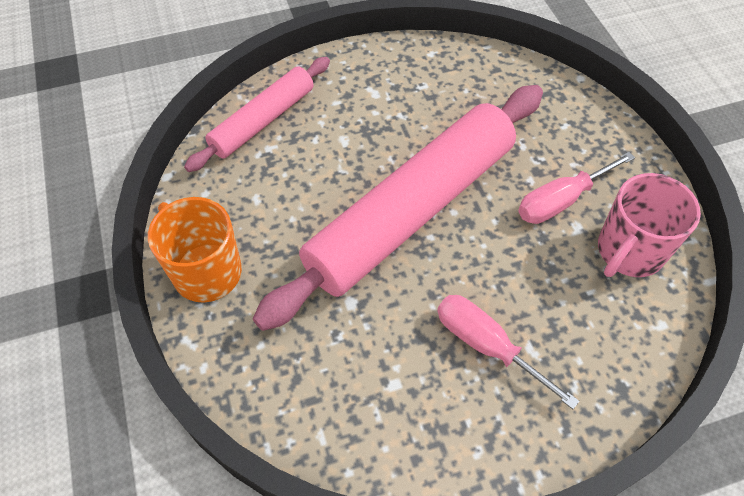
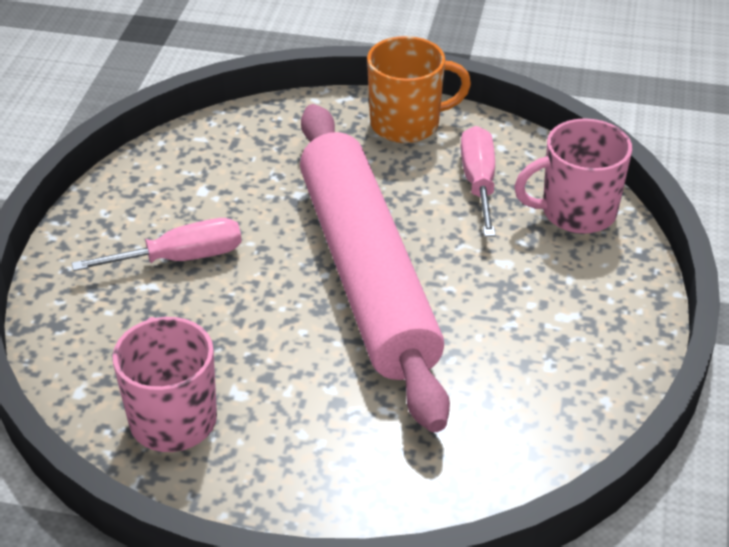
camera: 120 degrees right, 15 degrees down
pink rolling pin [184,57,330,172] -> pink mug [514,118,632,234]
pink screwdriver [518,152,635,224] -> pink screwdriver moved to [461,126,495,237]

